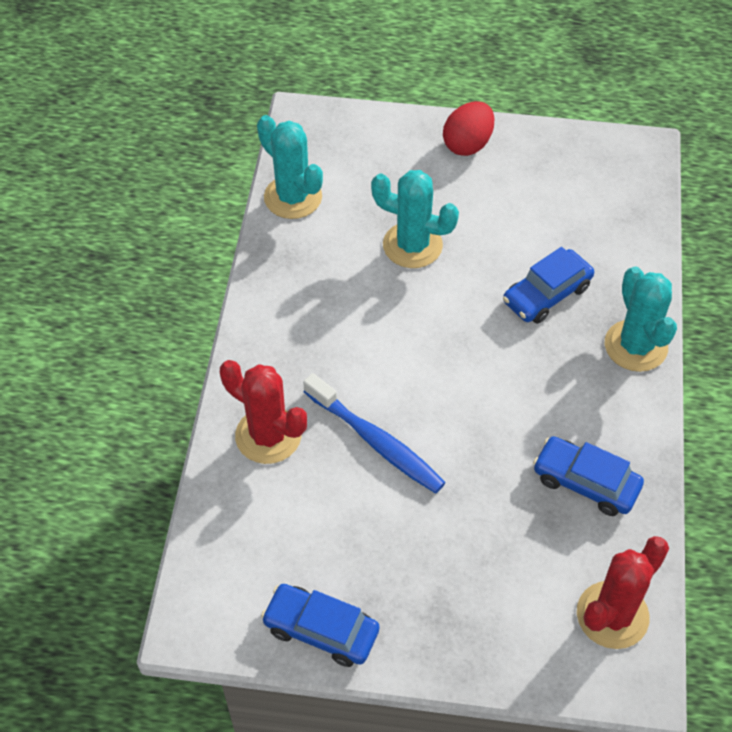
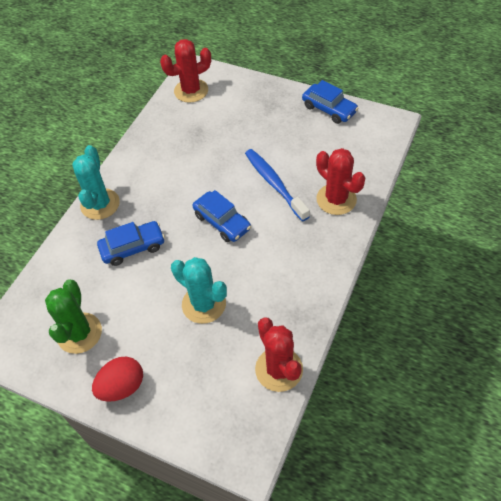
camera: 160 degrees left, 0 degrees up
turquoise cactus [257,115,323,219] -> red cactus [255,317,303,392]
blue car [533,436,644,516] -> blue car moved to [192,190,251,242]
none -> green cactus [45,280,102,354]

